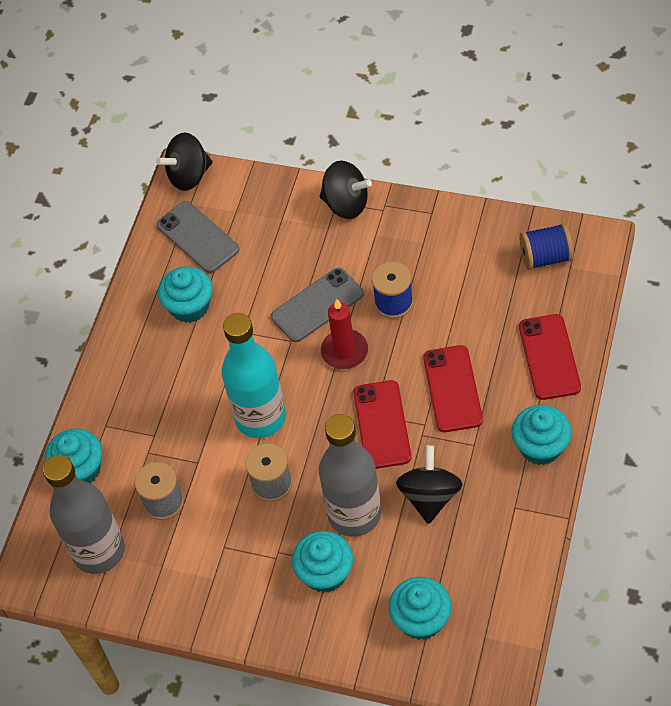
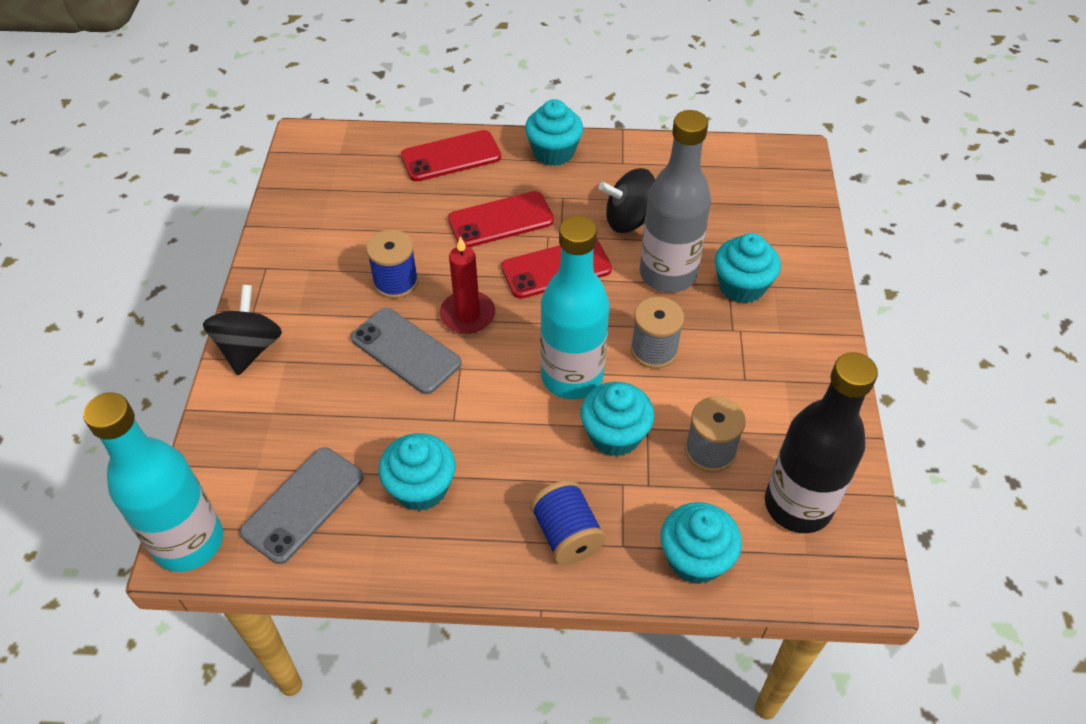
camera: 110 degrees left, 5 degrees down
grey bottle [43,455,125,574] -> black bottle [765,352,878,533]
black spinning top [156,132,212,191] -> turquoise bottle [83,392,223,572]
turquoise cupcake [389,577,451,640] -> turquoise cupcake moved to [580,382,654,457]
blue spool [519,223,574,270] -> blue spool moved to [530,480,606,565]

